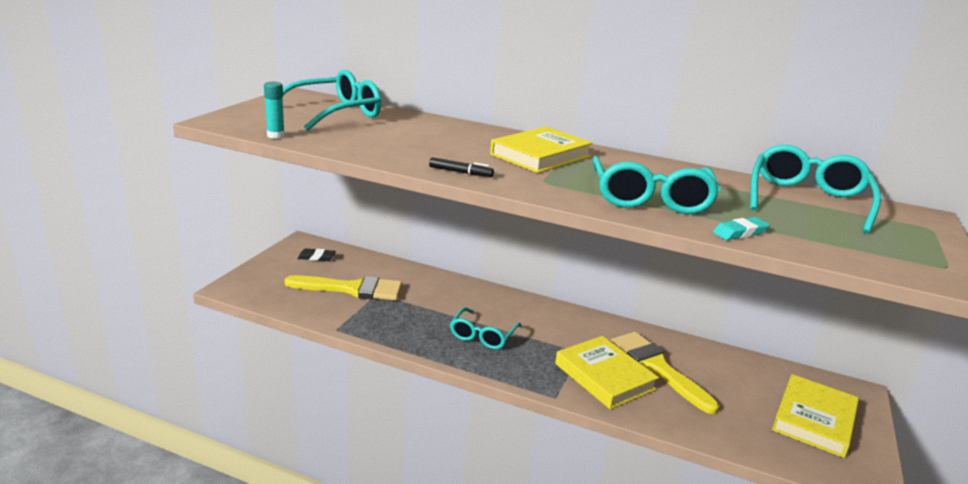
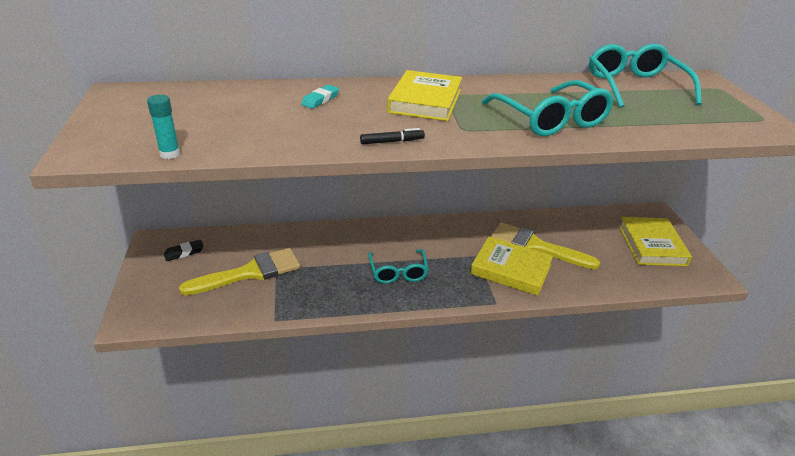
camera: 30 degrees left, 10 degrees up
turquoise glasses [283,69,382,131] -> none
turquoise eraser [713,217,770,240] -> turquoise eraser moved to [301,85,339,109]

